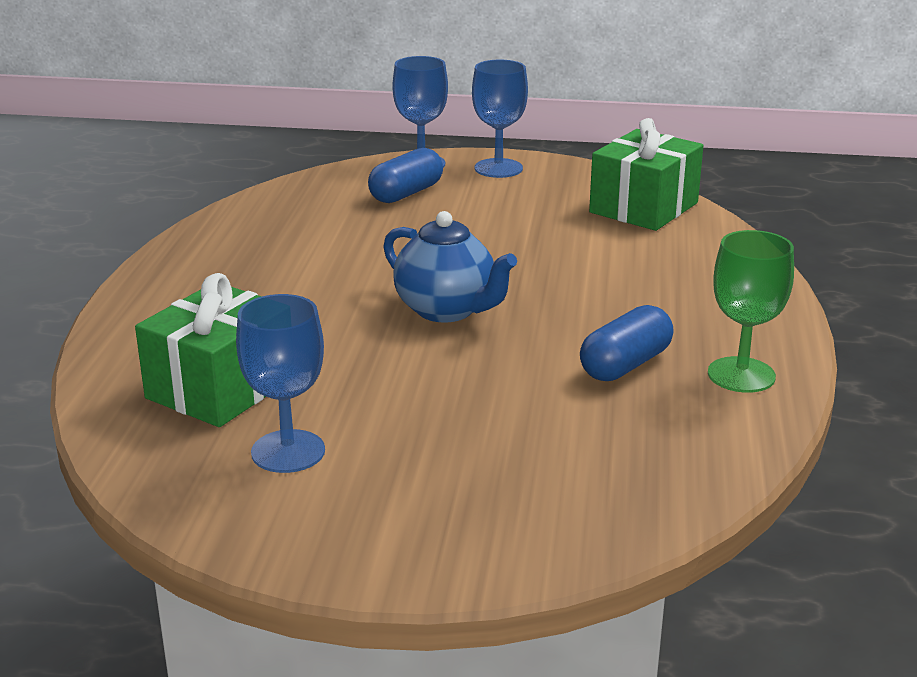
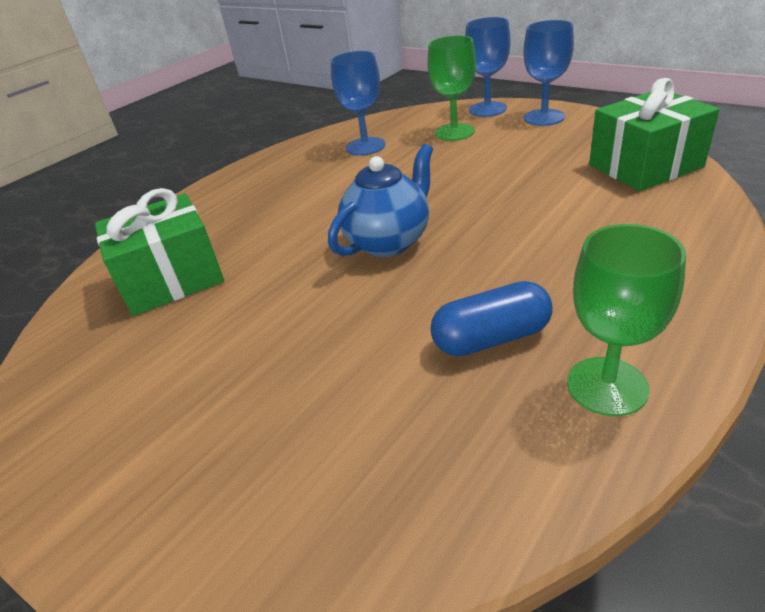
camera: 35 degrees right, 10 degrees up
blue goblet [236,294,325,473] -> blue goblet moved to [331,51,385,156]
blue capsule [368,148,443,203] -> green goblet [427,35,476,141]
blue teapot [383,211,517,322] -> blue teapot turned 120 degrees counterclockwise [328,144,433,257]

